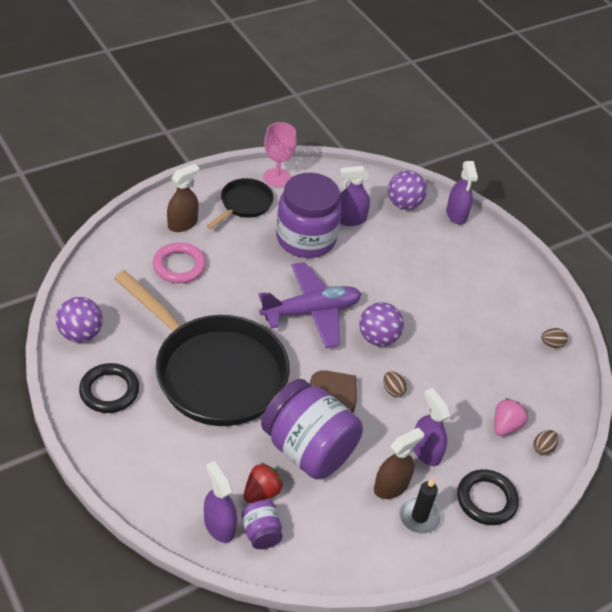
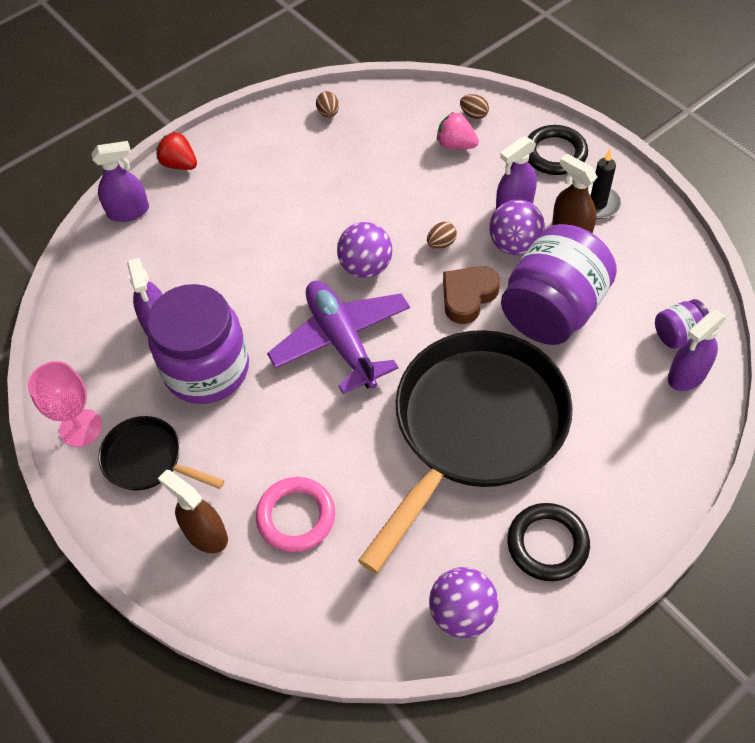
camera: 90 degrees left, 10 degrees up
red strawberry [244,463,283,503] -> red strawberry moved to [156,132,197,170]
purple ball [388,170,427,210] -> purple ball moved to [489,199,545,255]

